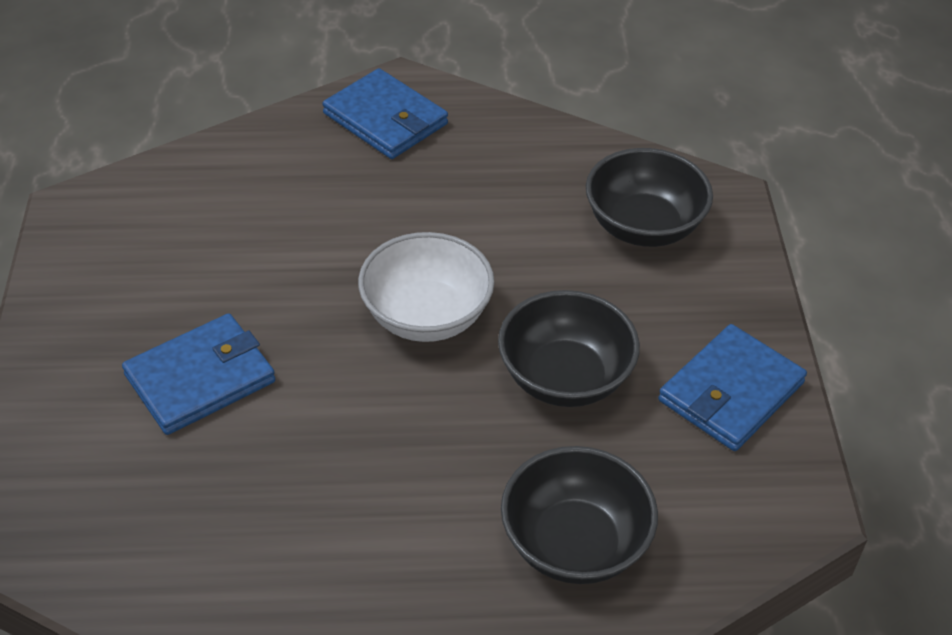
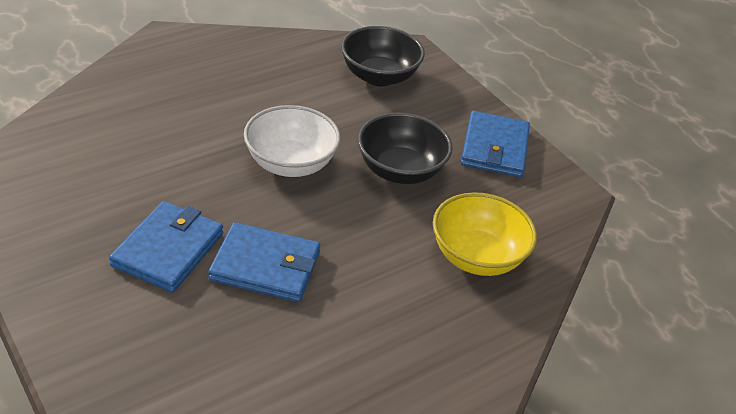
camera: 35 degrees left, 5 degrees down
blue wallet [322,68,448,159] -> blue wallet moved to [208,222,320,302]
black bowl [501,446,658,584] -> yellow bowl [433,192,537,276]

